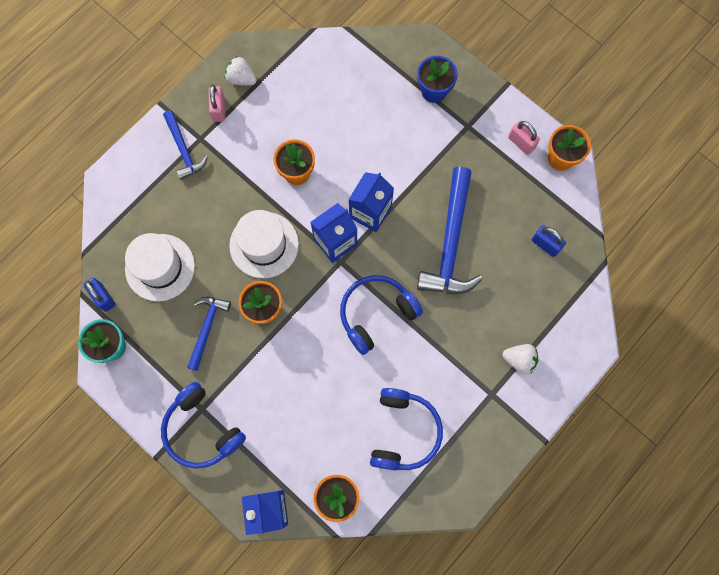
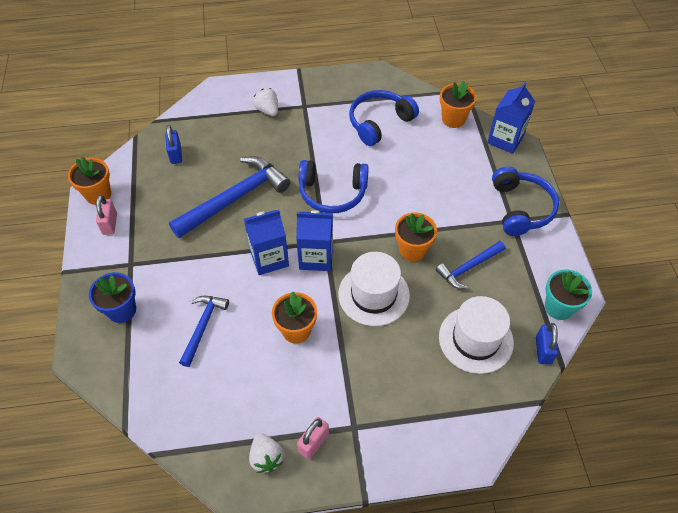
camera: 140 degrees left, 20 degrees down
blue hammer [163,110,208,180] -> blue hammer moved to [179,296,229,367]

